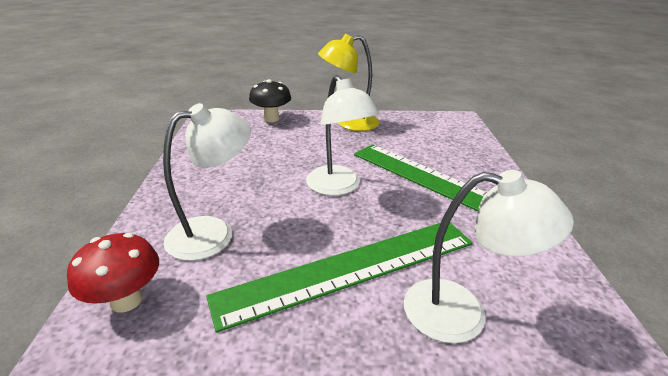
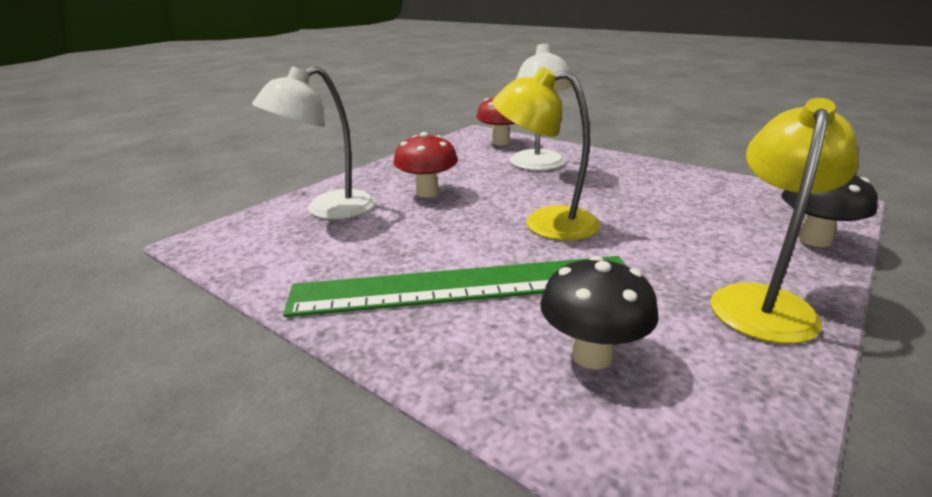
camera: 130 degrees right, 5 degrees down
green ruler [206,223,473,333] -> red mushroom [393,132,458,198]
white lamp [306,75,380,196] -> yellow lamp [492,67,600,241]
none -> black mushroom [540,256,658,369]

